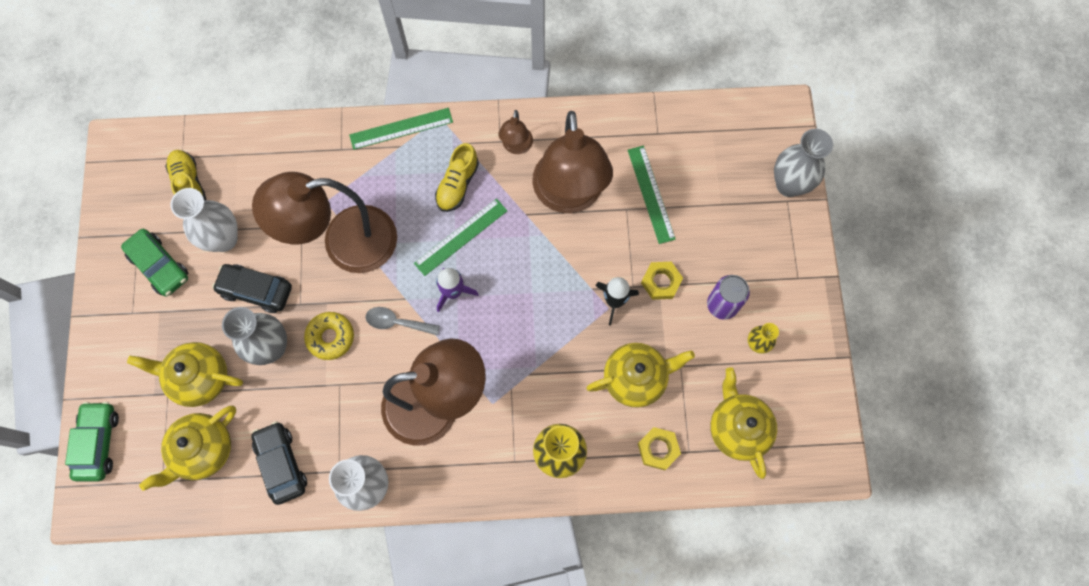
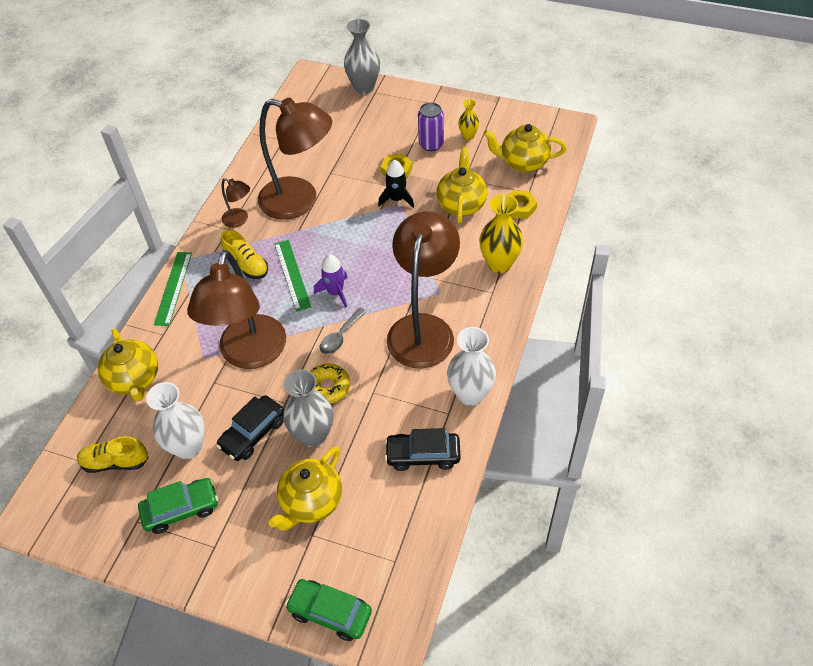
camera: 65 degrees left, 20 degrees down
yellow teapot [139,406,236,491] -> yellow teapot moved to [97,328,158,401]
green ruler [628,145,676,244] -> none

